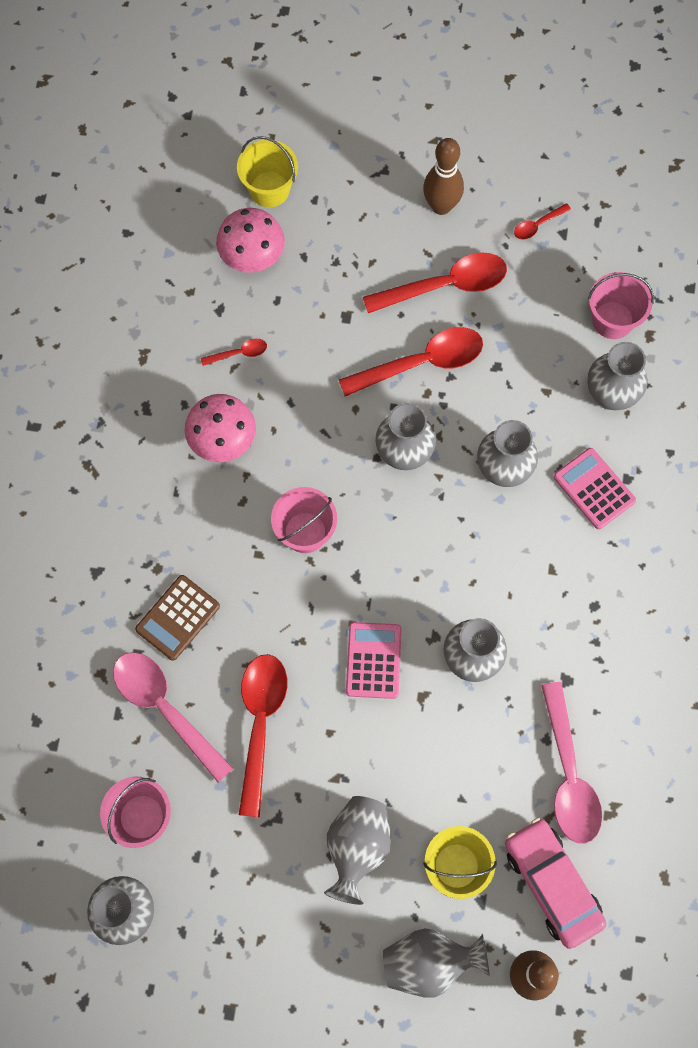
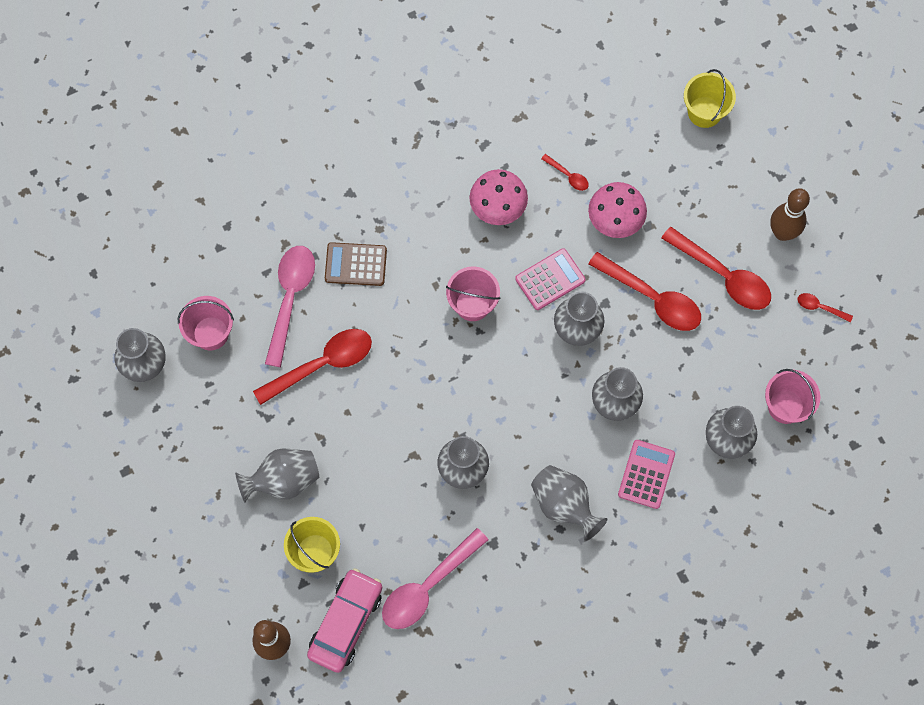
camera: 55 degrees right, 0 degrees up
pink mushroom [216,208,285,273] -> pink mushroom moved to [588,182,647,238]
pink calculator [346,622,401,699] -> pink calculator moved to [515,248,586,310]
grey vase [383,928,490,997] -> grey vase moved to [531,465,607,541]

